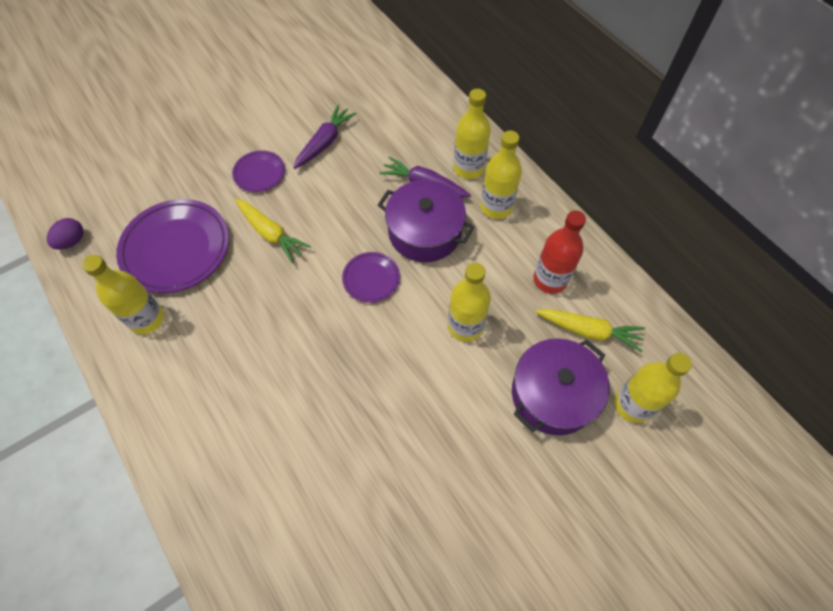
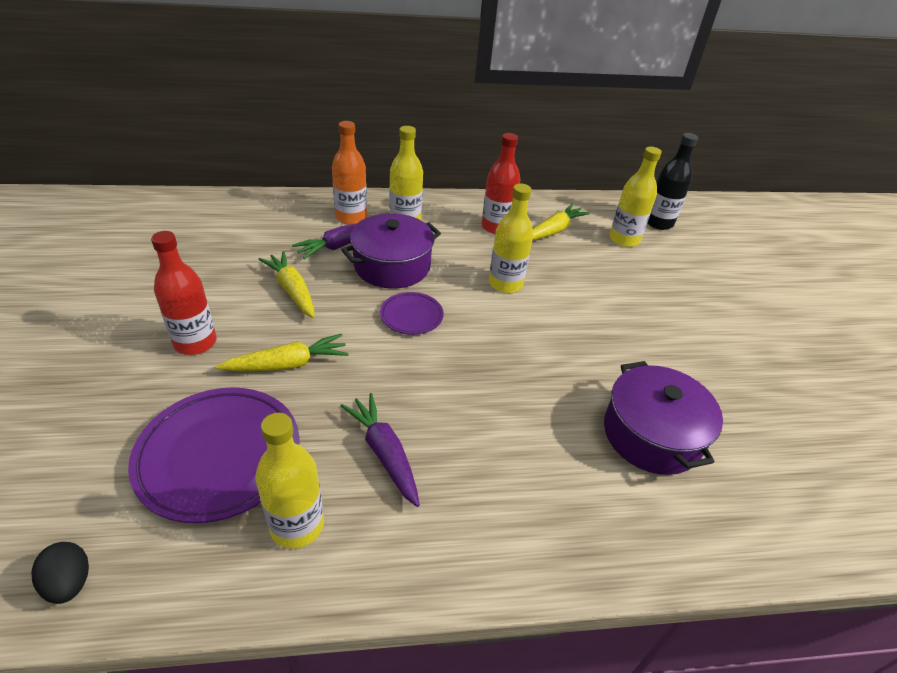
camera: 65 degrees left, 20 degrees down
purple egg [47,218,83,250] -> black egg [31,542,89,604]
purple plate [232,150,285,192] -> red bottle [151,231,216,355]
purple carrot [293,105,357,169] -> purple carrot moved to [340,393,420,507]
yellow bottle [453,89,491,179] -> orange bottle [332,121,367,225]
purple pot [512,338,610,436] -> purple pot moved to [604,361,723,475]
none -> yellow carrot [258,251,315,318]
none -> black bottle [647,133,698,230]

